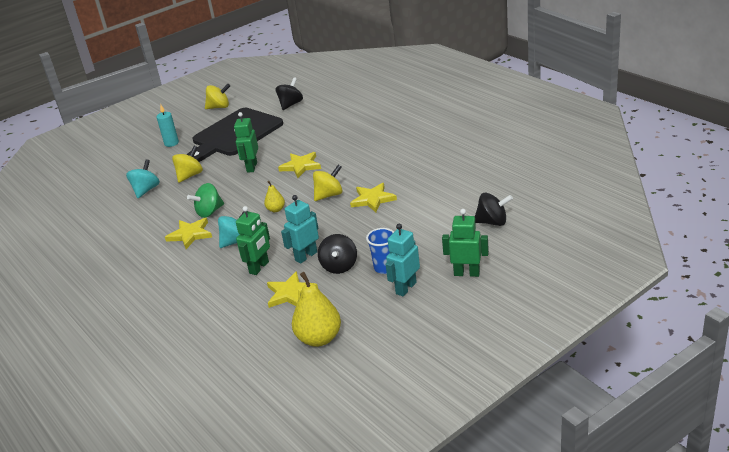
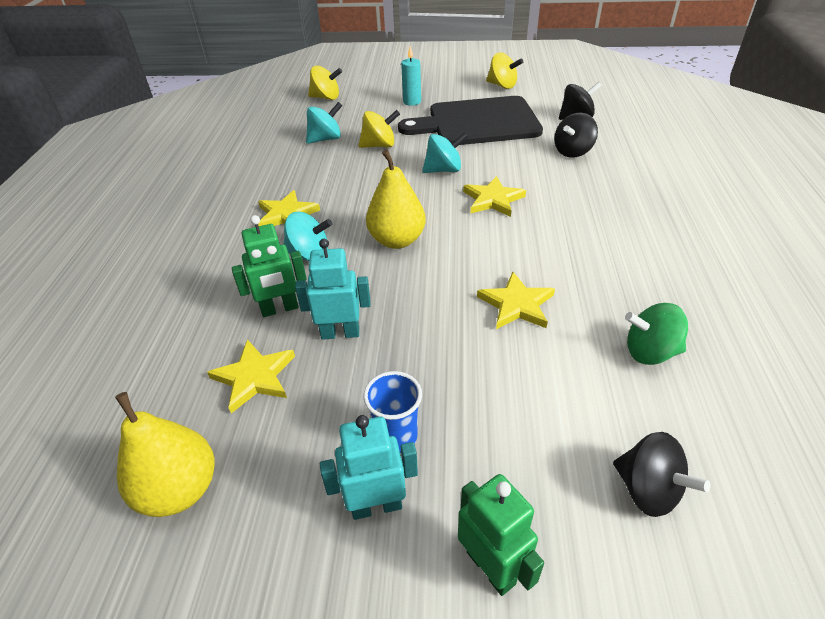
camera: 40 degrees right, 10 degrees up
green spinning top [187,183,224,218] -> green spinning top moved to [625,303,688,365]
green robot [234,112,258,173] -> turquoise spinning top [422,132,468,173]
yellow pear [264,181,285,212] -> yellow pear [366,149,426,249], size x1.93
yellow spinning top [313,165,343,201] -> yellow spinning top moved to [308,65,342,100]
black spinning top [318,234,357,274] -> black spinning top moved to [554,113,598,158]

